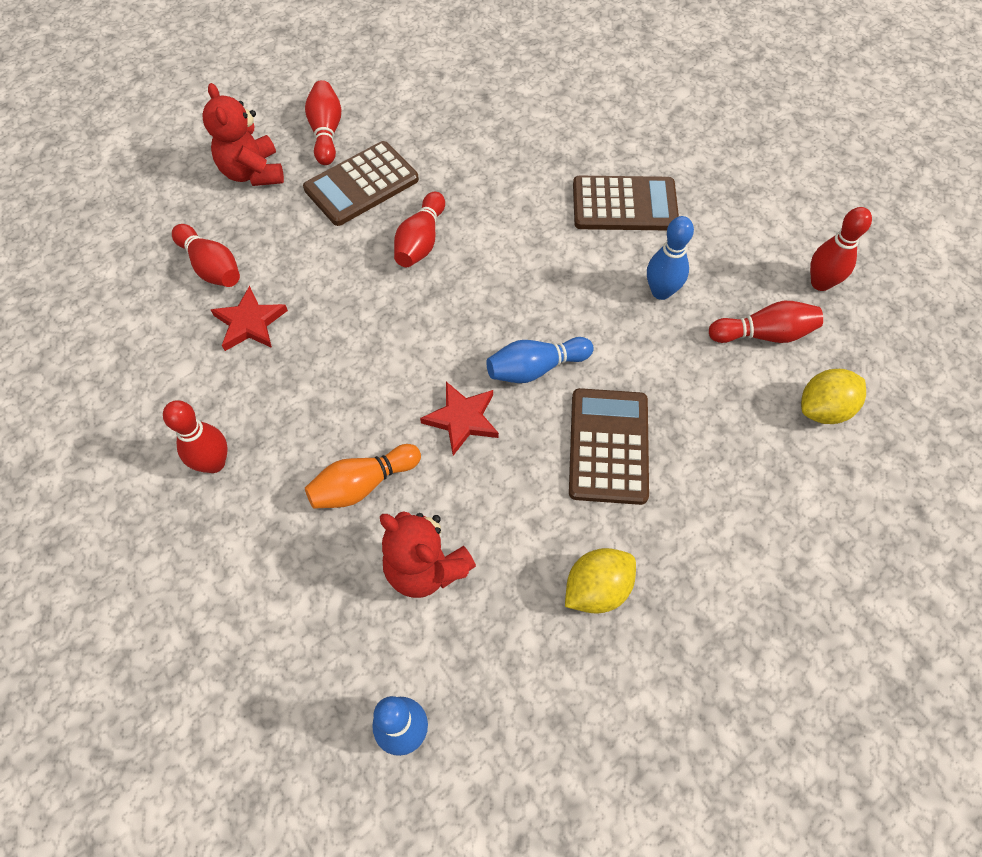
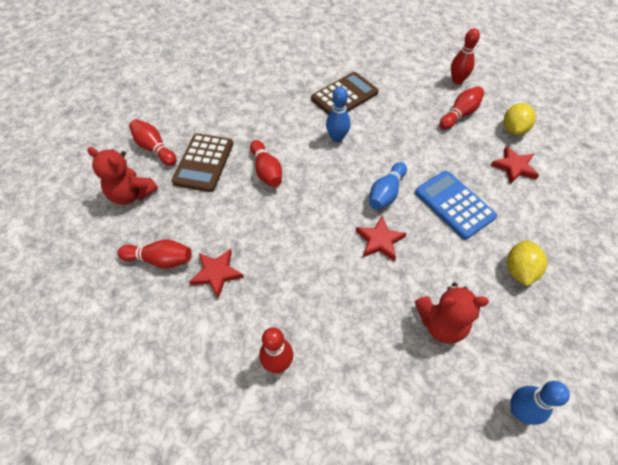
camera: 40 degrees left, 5 degrees down
orange bowling pin [305,444,421,509] -> none
brown calculator [569,388,649,505] -> blue calculator [415,171,497,239]
blue bowling pin [647,216,694,300] -> blue bowling pin moved to [326,87,350,142]
none -> red star [490,146,539,184]

